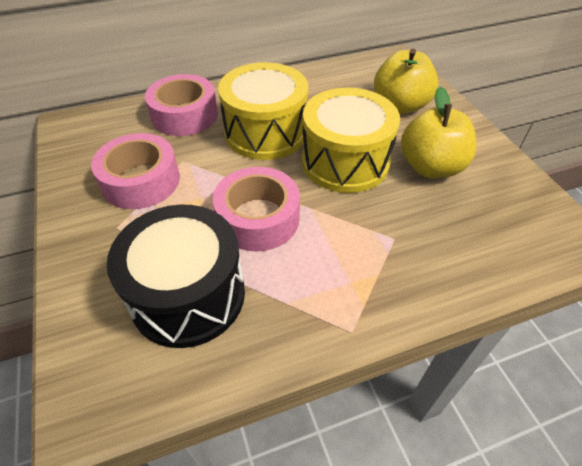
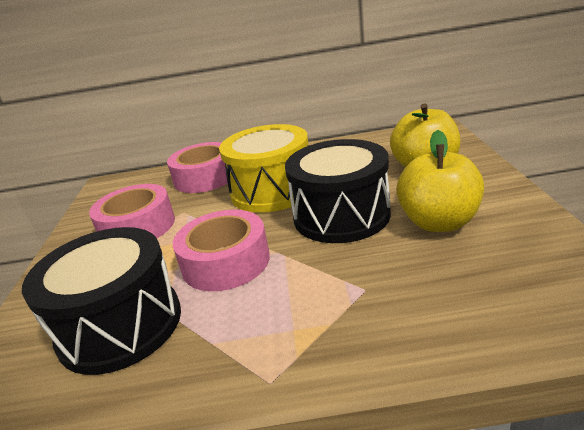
camera: 20 degrees right, 20 degrees down
yellow drum [302,87,400,193] -> black drum [285,139,391,243]

